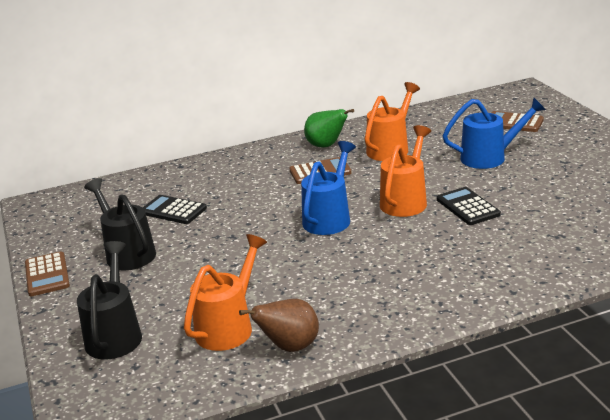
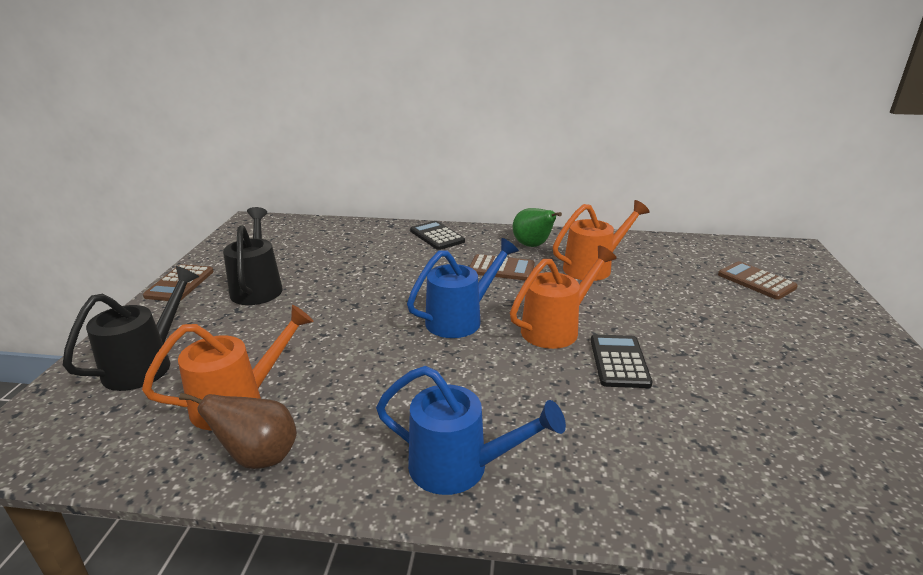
camera: 25 degrees right, 0 degrees up
black calculator [142,195,207,224] -> black calculator moved to [410,221,465,250]
blue watering can [442,97,546,169] -> blue watering can moved to [376,366,566,495]

